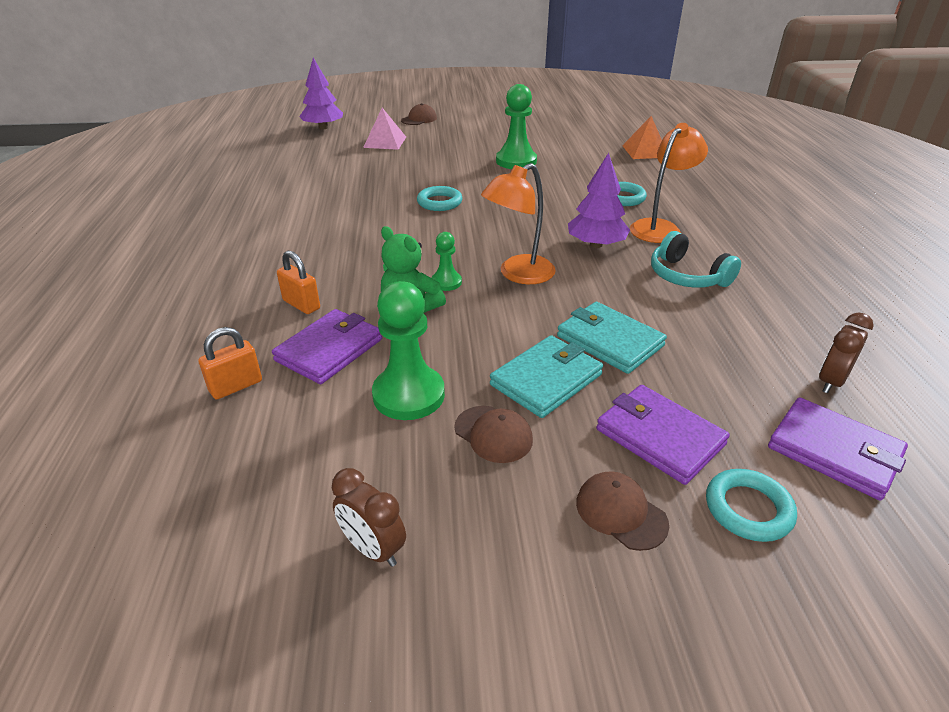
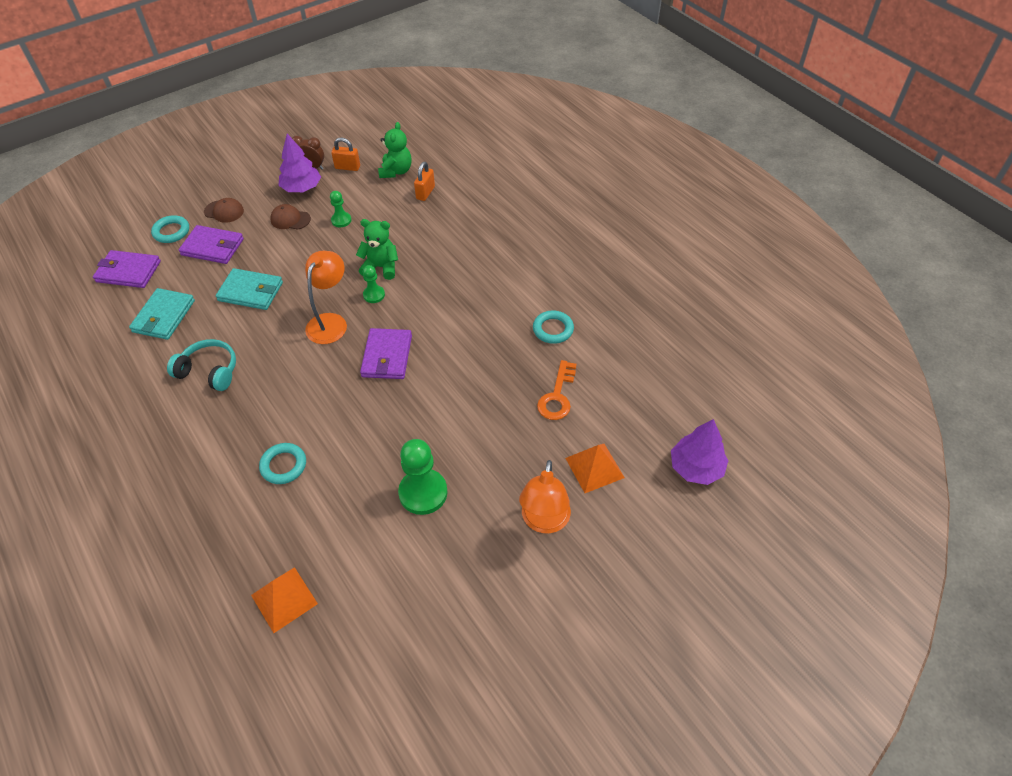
camera: 150 degrees right, 15 degrees up
purple wallet [272,309,382,384] -> purple wallet moved to [360,328,412,379]
orange padlock [277,250,320,314] -> orange padlock moved to [331,138,360,171]
pink pyramid [363,108,406,150] -> orange pyramid [565,444,625,493]
green pawn [372,281,445,420] -> green pawn [330,191,351,227], size x0.54
brown cap [401,103,437,125] -> none
turquoise ring [417,186,462,211] -> turquoise ring moved to [533,310,574,344]
turquoise wallet [490,335,603,418] -> turquoise wallet moved to [129,288,195,340]
purple tree [568,153,630,248] -> purple tree moved to [279,134,321,192]
orange lamp [630,123,708,243] -> orange lamp moved to [519,460,571,533]
brown clock [819,313,874,393] -> none
none -> green teddy bear [378,122,412,178]
none -> orange key [537,360,577,420]

